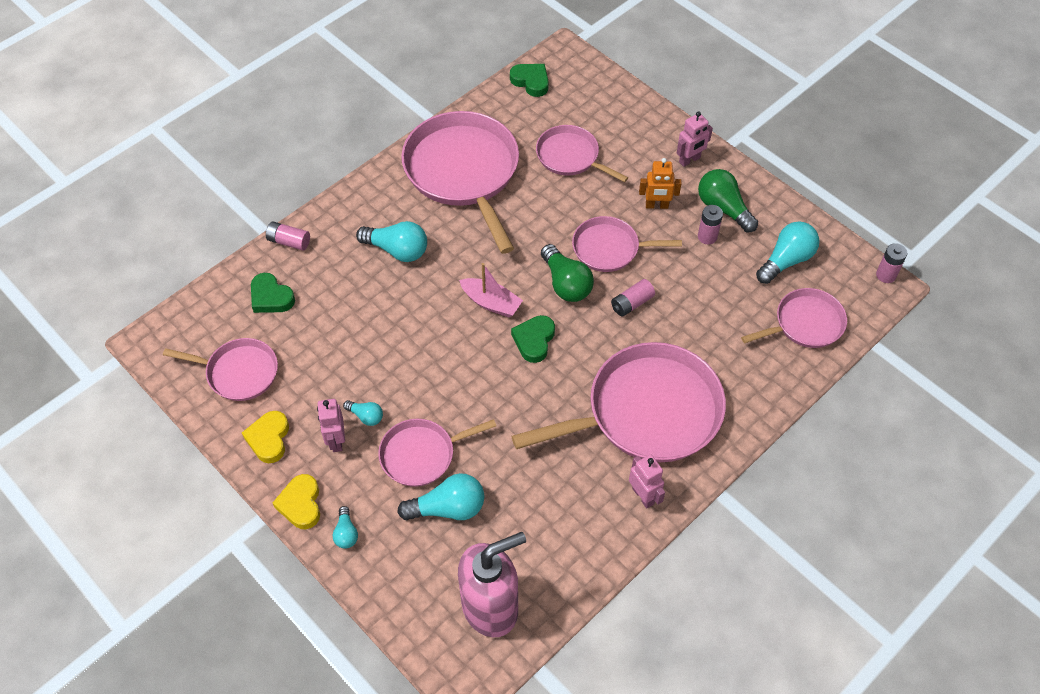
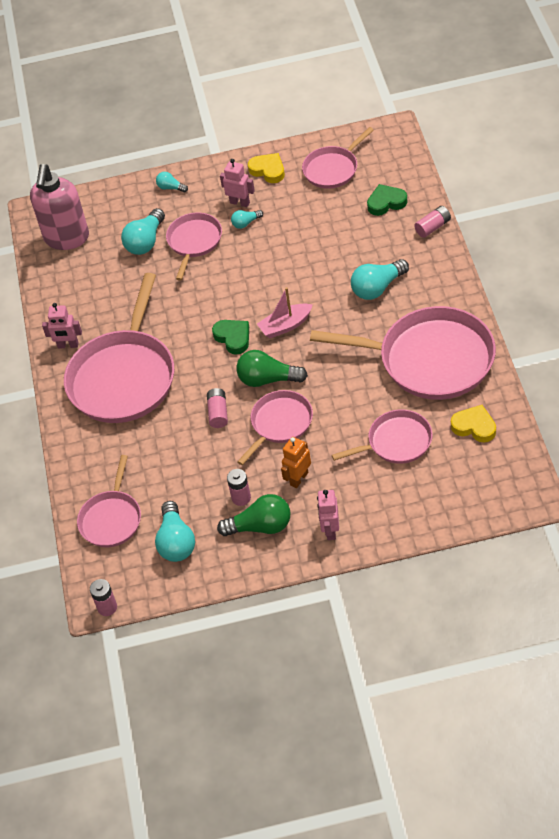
camera: 130 degrees right, 5 degrees down
yellow heart [273,474,320,529] -> yellow heart moved to [451,405,496,442]
green heart [510,64,549,97] -> none

